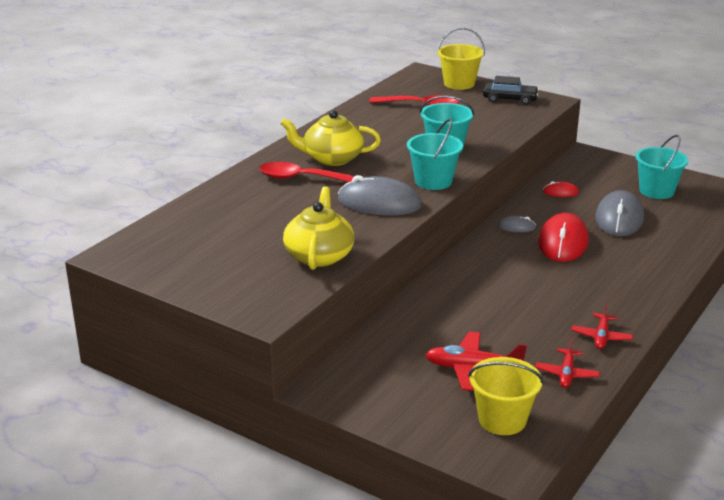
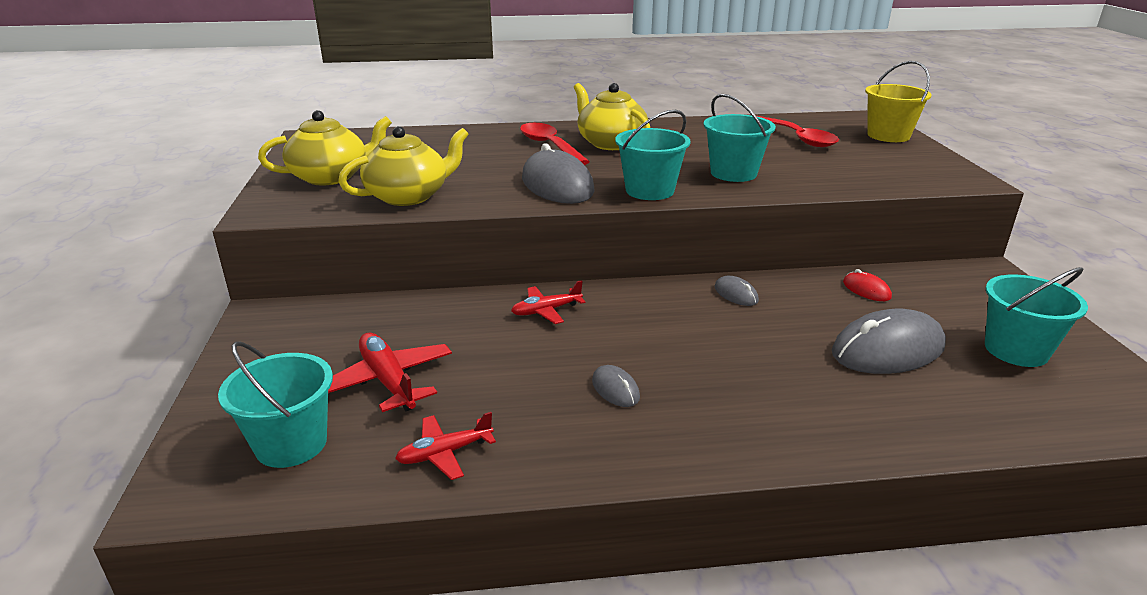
camera: 50 degrees right, 0 degrees up
yellow bucket [468,357,544,435] -> turquoise bucket [218,341,333,468]
black car [483,76,539,105] -> none
red mouse [538,213,589,262] -> none
red plane [571,303,633,349] -> red plane moved to [511,280,585,324]
none -> yellow teapot [258,110,392,185]
none -> grey mouse [592,365,640,407]

